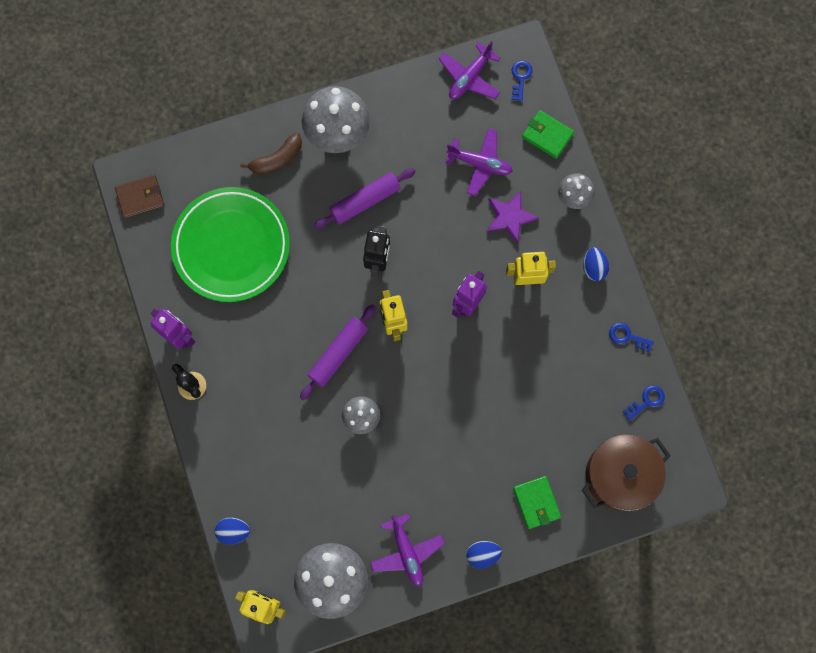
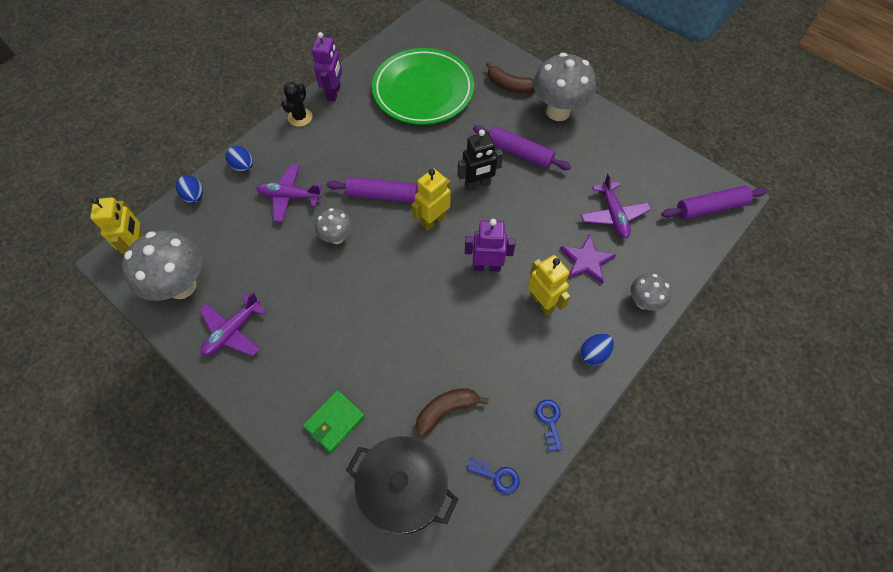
camera: 60 degrees right, 15 degrees down
brown wallet [115,175,164,218] -> none
purple plane [439,41,501,99] -> purple plane moved to [256,164,322,222]
blue egg [466,541,502,568] -> blue egg moved to [226,146,253,172]
blue key [511,61,533,102] -> purple rolling pin [661,186,767,219]
green wallet [522,110,574,159] -> none
brown pot [582,434,671,511] -> black pot [346,436,458,534]
none -> brown banana [416,388,489,437]

